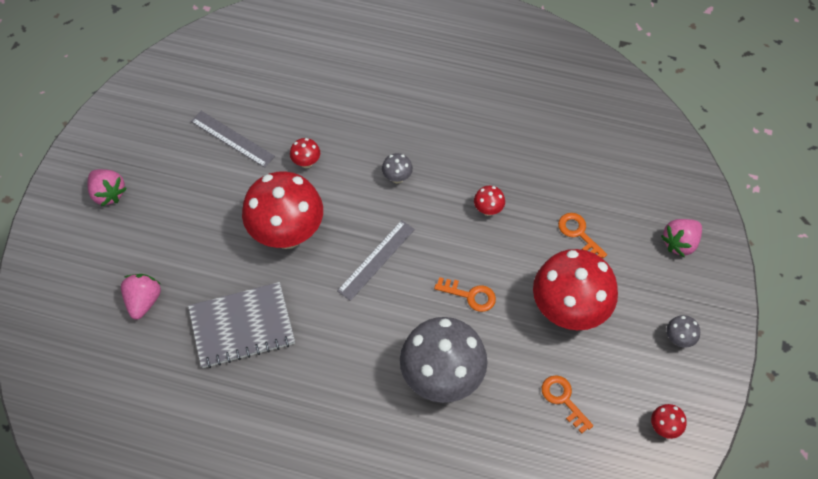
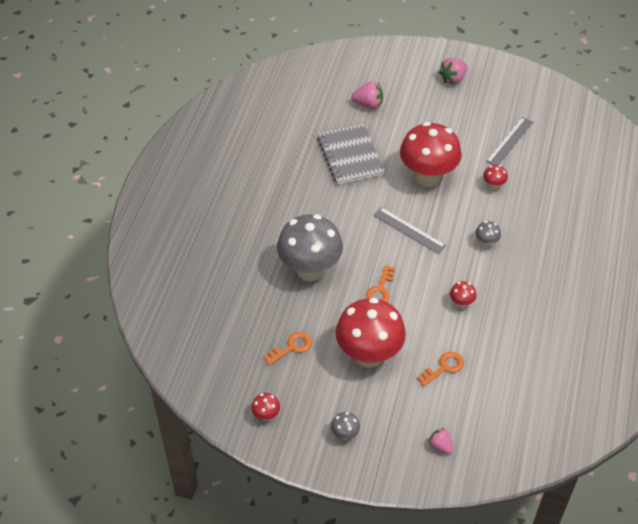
camera: 90 degrees right, 10 degrees down
pink strawberry [661,219,702,257] -> pink strawberry [428,428,453,454], size x0.66

